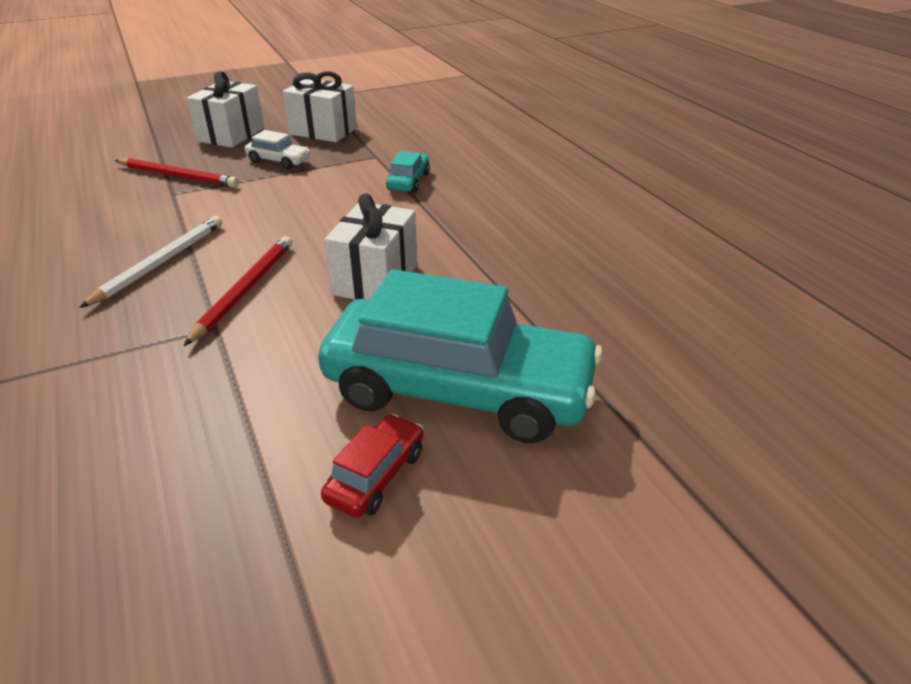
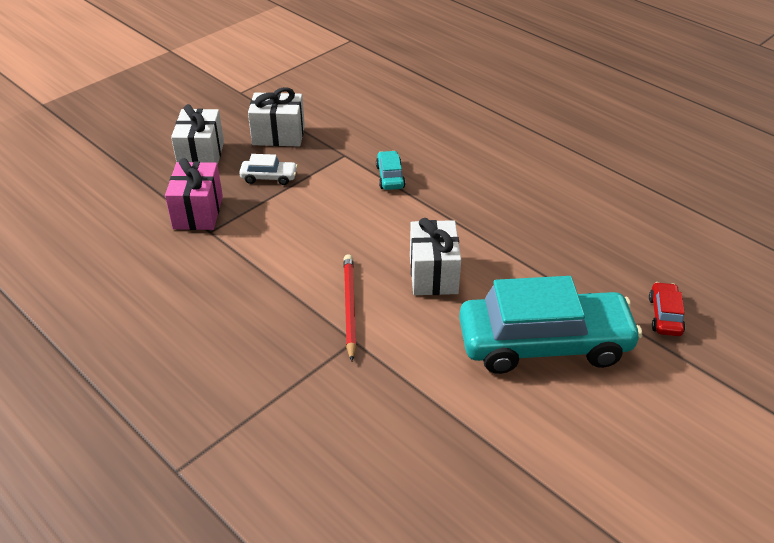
camera: 20 degrees left, 5 degrees up
white pencil [79,216,222,308] -> none
red pencil [115,158,239,188] -> pink gift [165,158,223,230]
red car [321,414,423,518] -> red car moved to [649,282,685,336]

